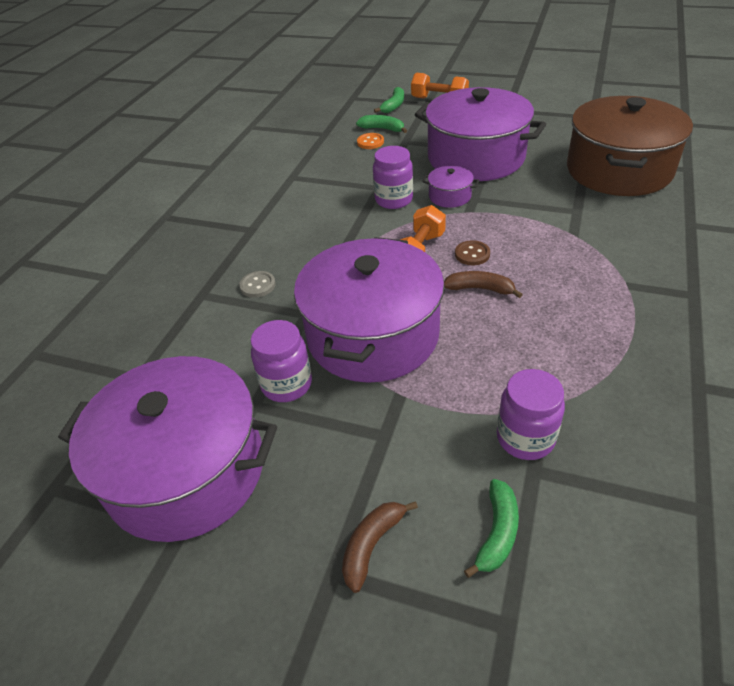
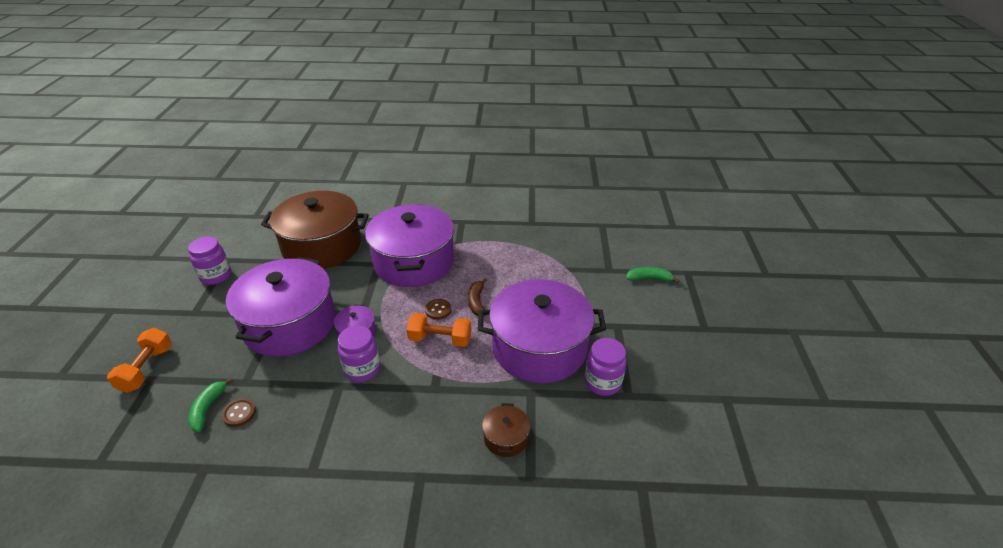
camera: 110 degrees left, 5 degrees down
purple pot [58,356,277,542] -> purple pot moved to [365,204,454,287]
grey button [239,271,276,298] -> brown pot [482,403,530,457]
brown banana [342,501,418,593] -> none
orange button [357,133,384,149] -> brown button [222,398,256,427]
green banana [374,87,404,113] -> none
purple jar [497,369,565,460] -> purple jar moved to [188,236,231,285]

